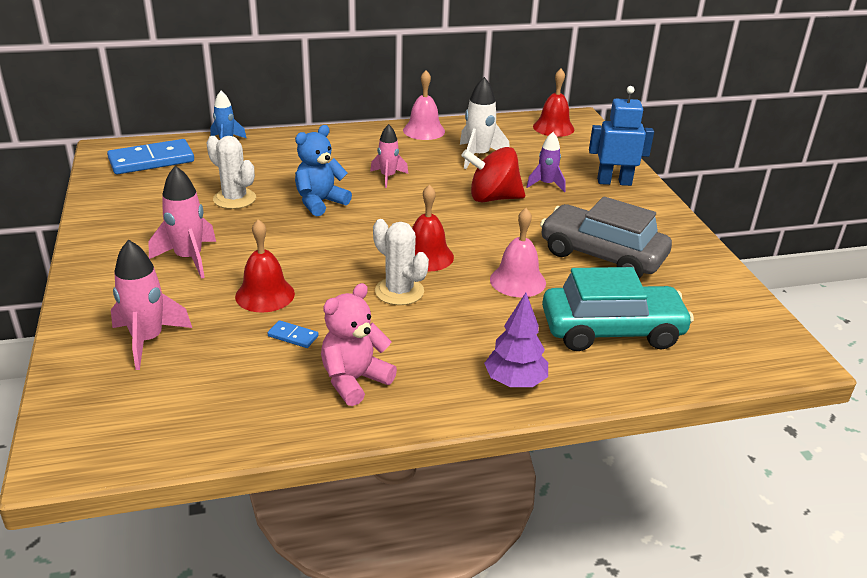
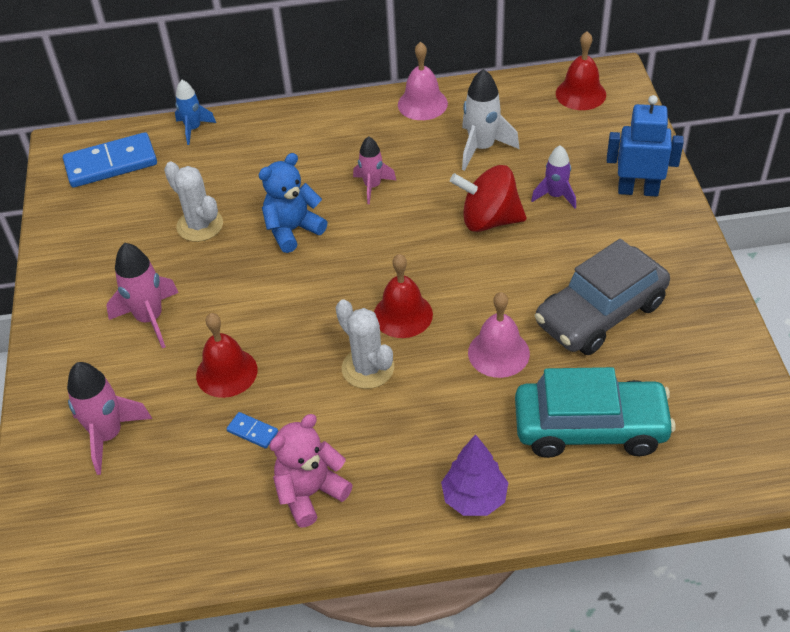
camera: 10 degrees right, 15 degrees up
grey car [540,196,672,278] -> grey car turned 75 degrees counterclockwise [535,239,670,355]

